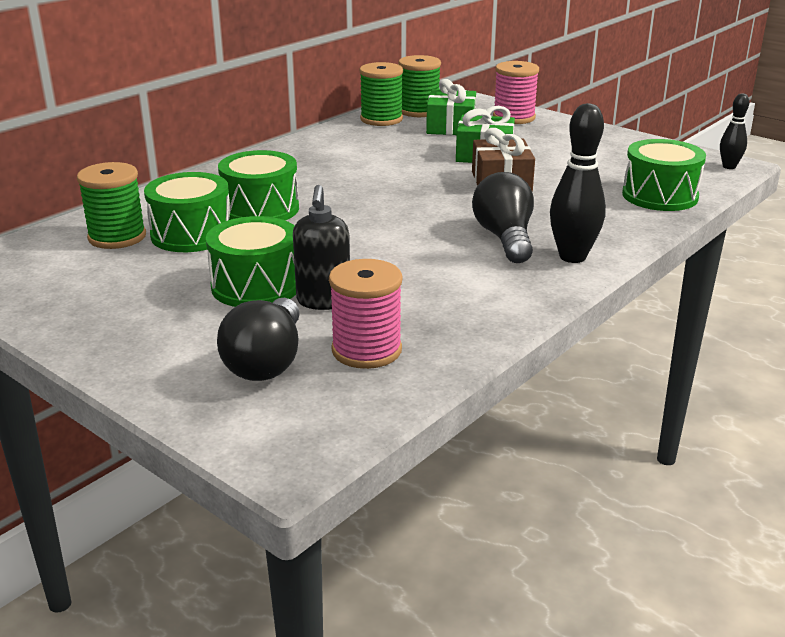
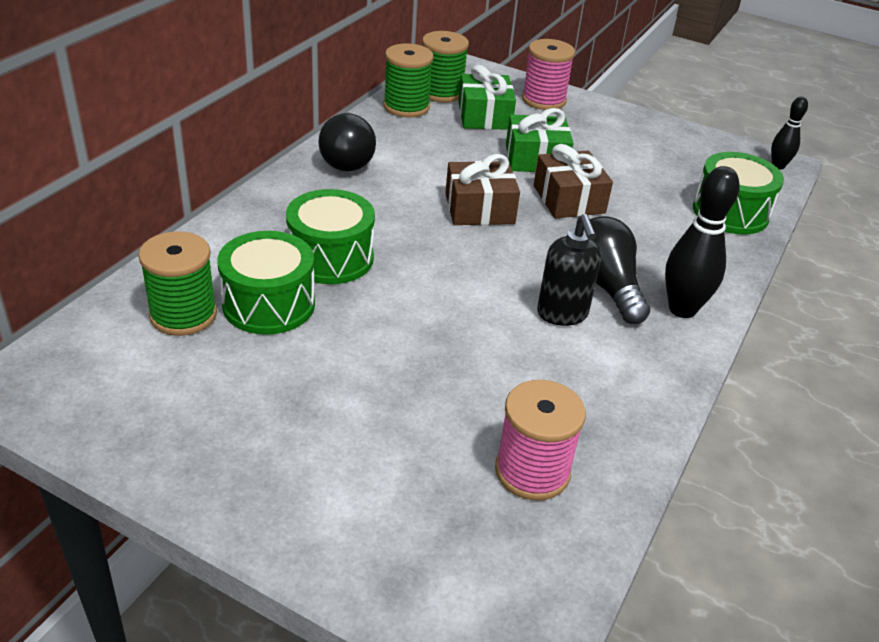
camera: 15 degrees left, 10 degrees up
green drum [206,216,296,307] -> none
black light bulb [217,298,300,381] -> black light bulb moved to [319,112,376,171]
black soap dispenser [293,185,350,310] -> black soap dispenser moved to [537,214,602,326]
none -> brown gift [445,154,520,225]

